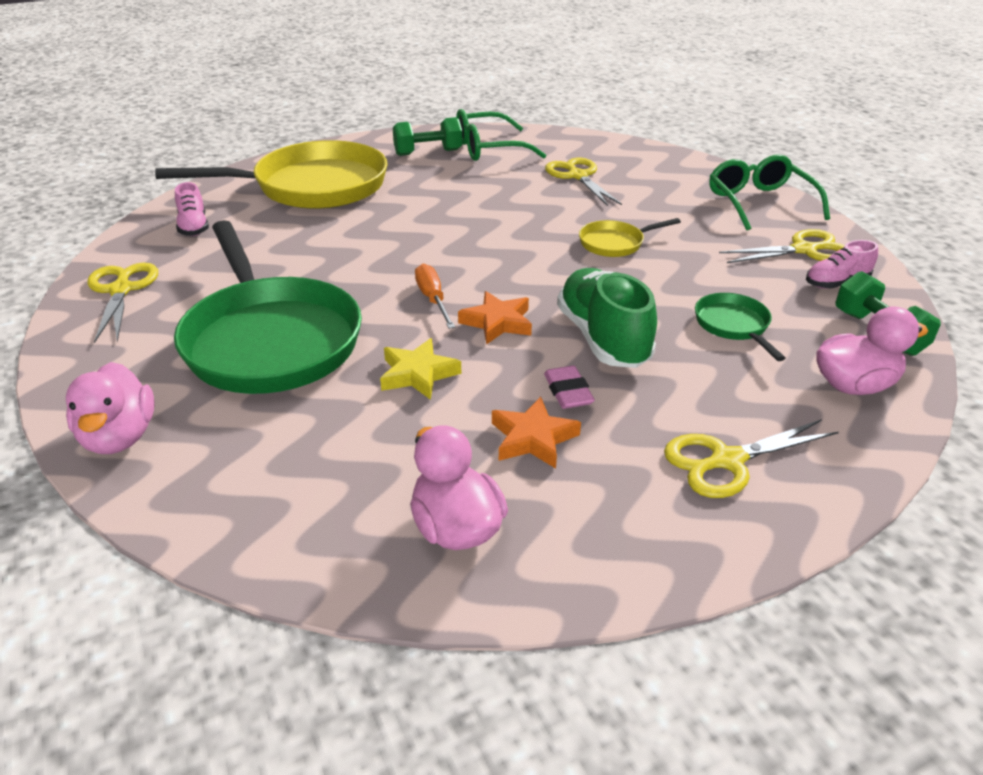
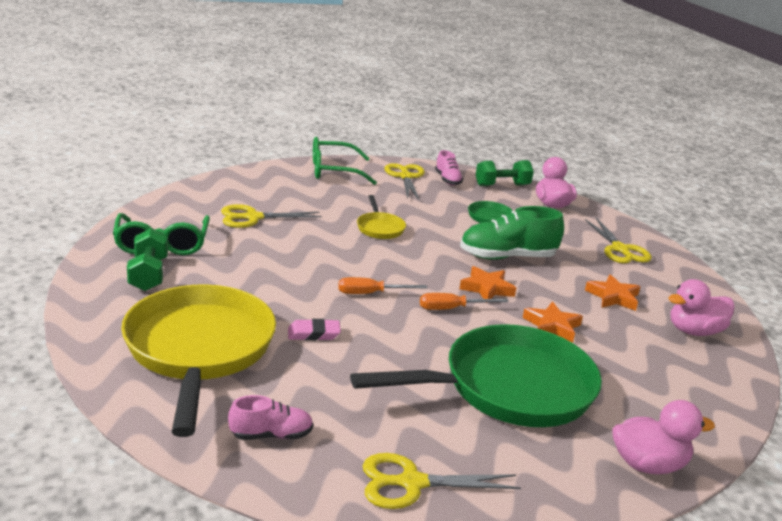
camera: 85 degrees left, 10 degrees down
yellow star [380,338,461,400] -> orange star [523,301,583,343]
pink eraser [544,366,595,409] -> pink eraser moved to [288,319,341,341]
none -> orange screwdriver [339,277,428,294]

